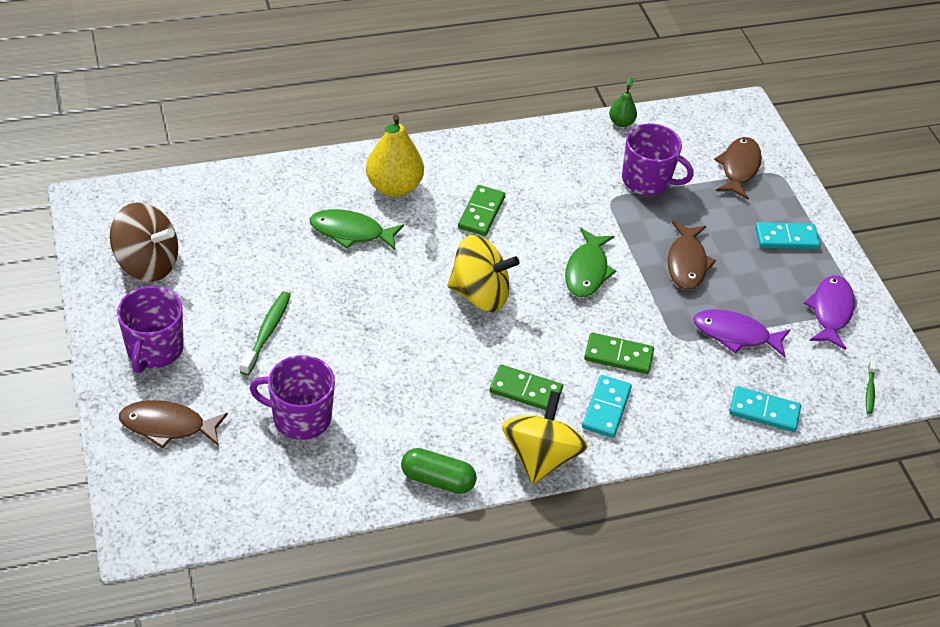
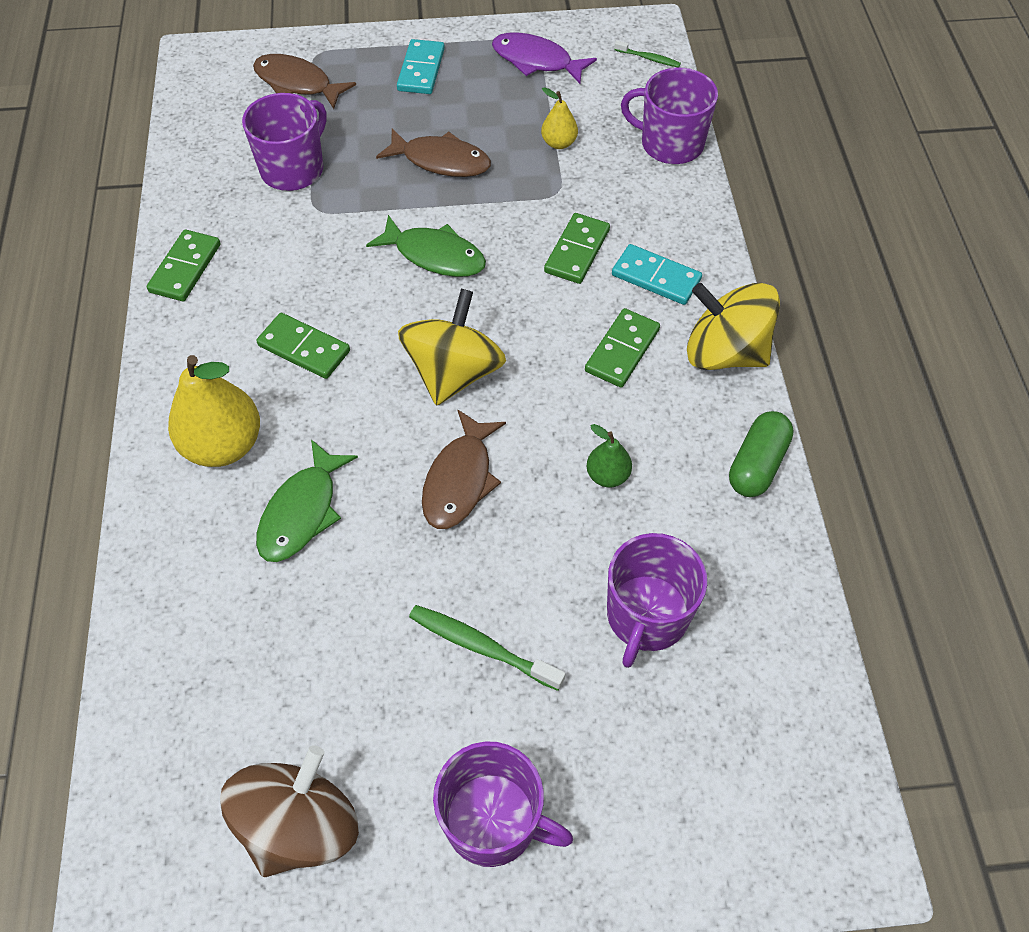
camera: 75 degrees left, 10 degrees up
brown fish [119,400,228,449] -> brown fish moved to [422,410,506,529]
green pear [609,77,637,127] -> green pear moved to [587,424,632,487]
purple fish [693,309,791,357] -> yellow pear [541,87,578,149]
turquoise domino [729,386,801,432] -> purple mug [621,68,718,164]
none -> green domino [147,229,220,301]

